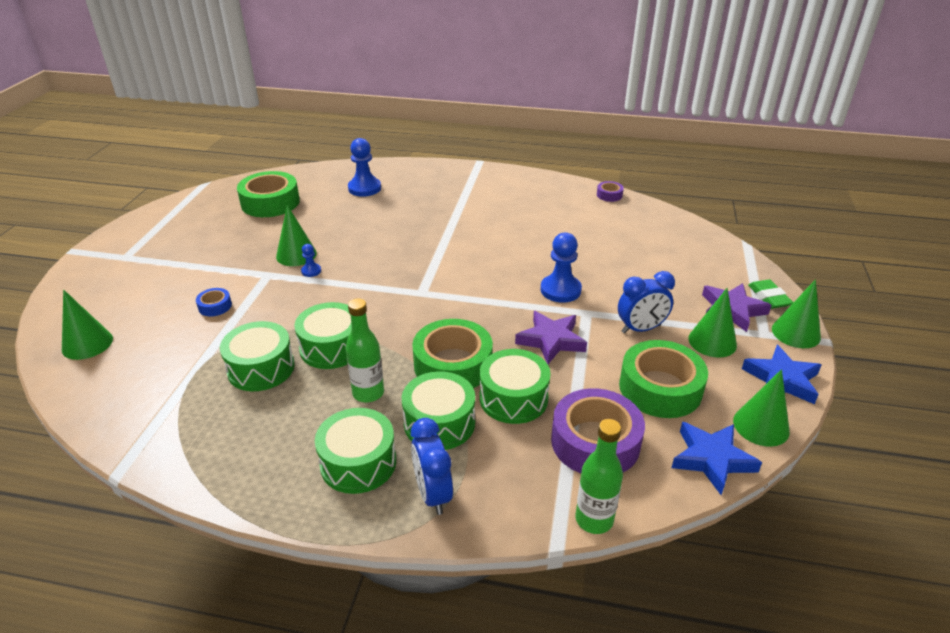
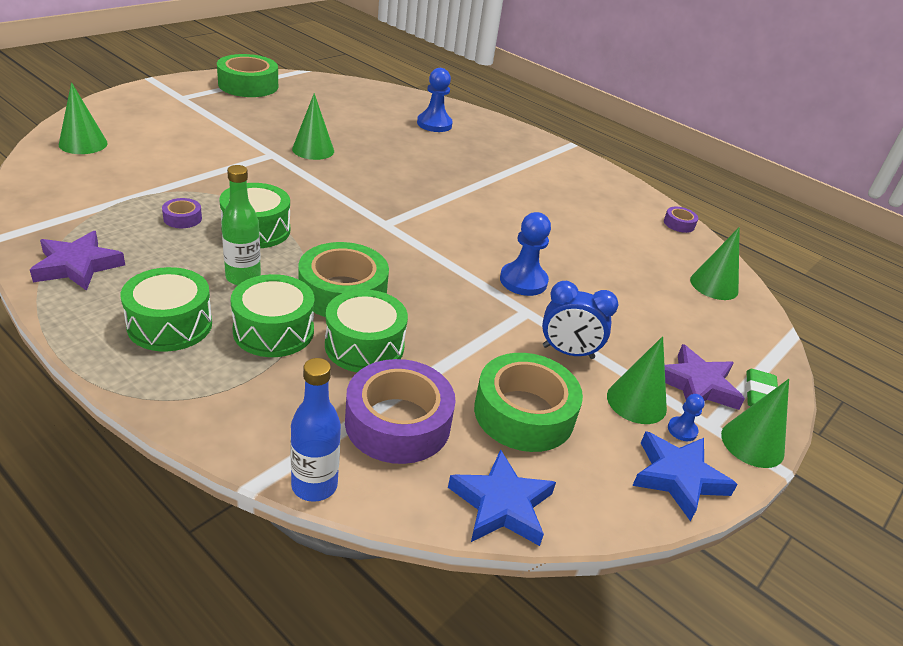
camera: 25 degrees right, 0 degrees up
blue tape [196,288,232,316] -> none
green drum [220,321,295,391] -> purple tape [162,198,202,228]
green tape [237,171,300,217] -> green tape moved to [217,54,278,97]
blue pawn [301,244,321,277] -> blue pawn moved to [668,394,705,441]
blue clock [411,418,453,515] -> none
purple star [515,311,587,364] -> purple star moved to [30,231,125,291]
green bottle [575,419,623,534] -> blue bottle [290,358,341,502]
green cone [733,369,790,447] -> green cone moved to [690,227,740,300]

